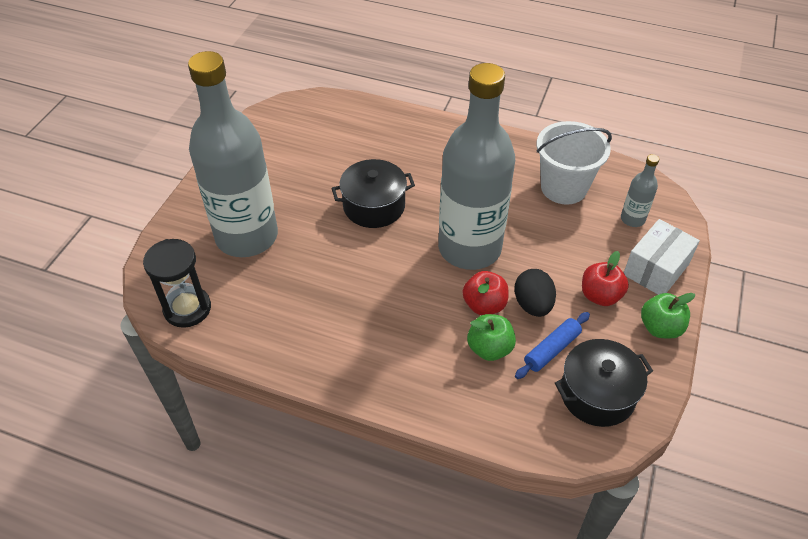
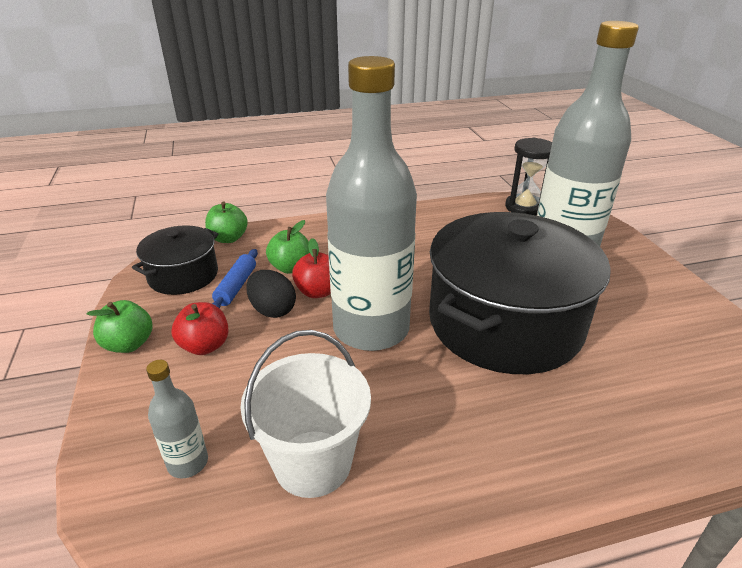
camera: 145 degrees right, 15 degrees down
black pot [332,159,415,228] -> black pot [429,212,611,374], size x1.98
white box [624,219,700,295] -> none
none -> green apple [205,201,248,243]

